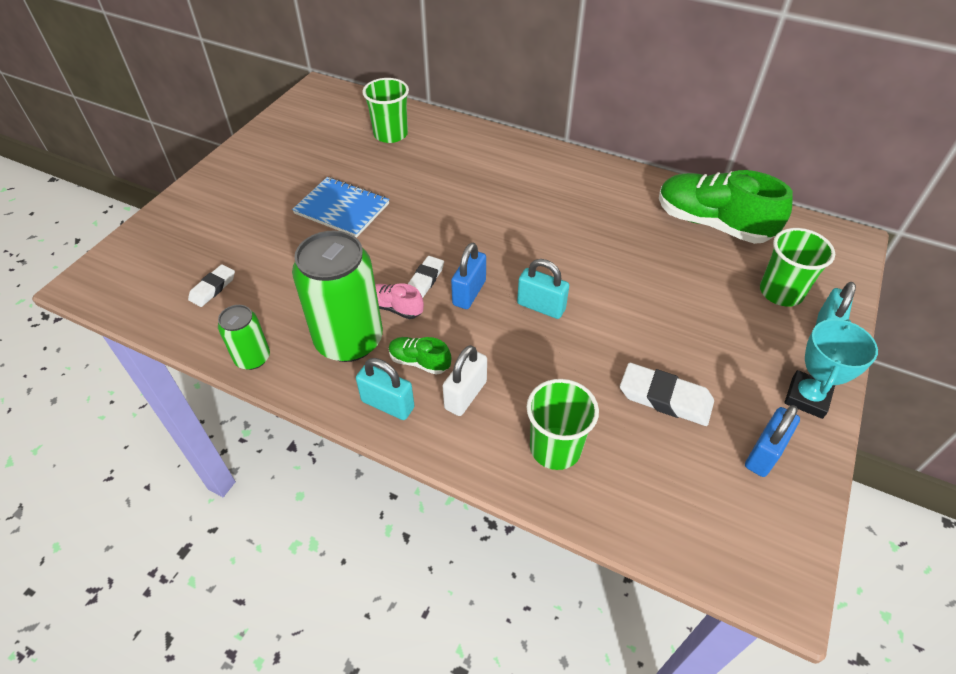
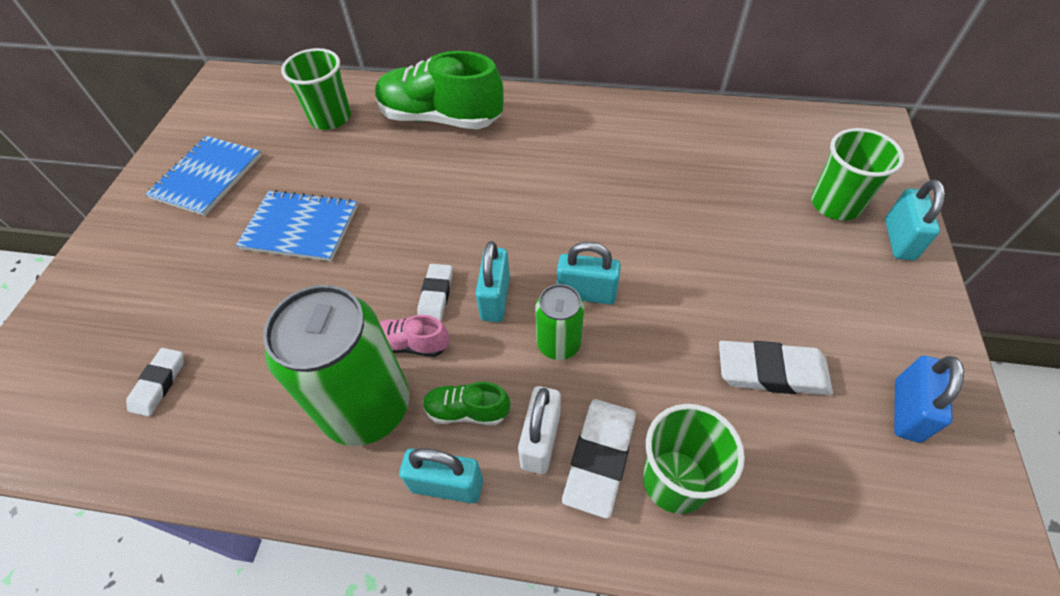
camera: 15 degrees left, 5 degrees up
green can [218,305,270,370] -> green can moved to [535,284,584,360]
blue padlock [451,243,486,309] -> turquoise padlock [476,241,510,322]
green shoe [659,170,793,244] -> green shoe moved to [375,51,504,129]
turquoise trophy [784,319,878,419] -> none
none -> blue notebook [145,136,262,216]
none -> white eraser [562,399,636,519]

